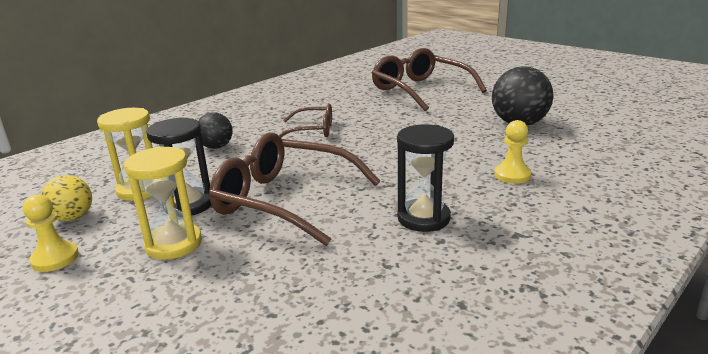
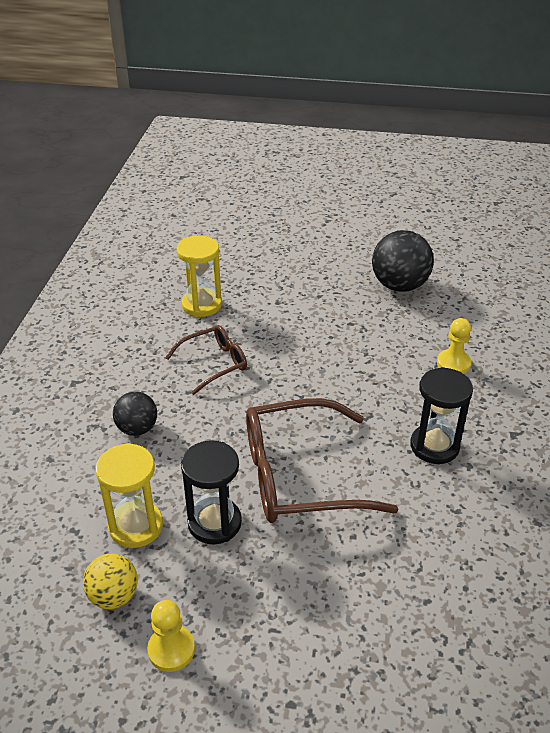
camera: 35 degrees left, 15 degrees up
yellow hourglass [124,146,202,260] -> yellow hourglass moved to [176,235,222,317]
brown glasses [372,48,487,111] -> none

